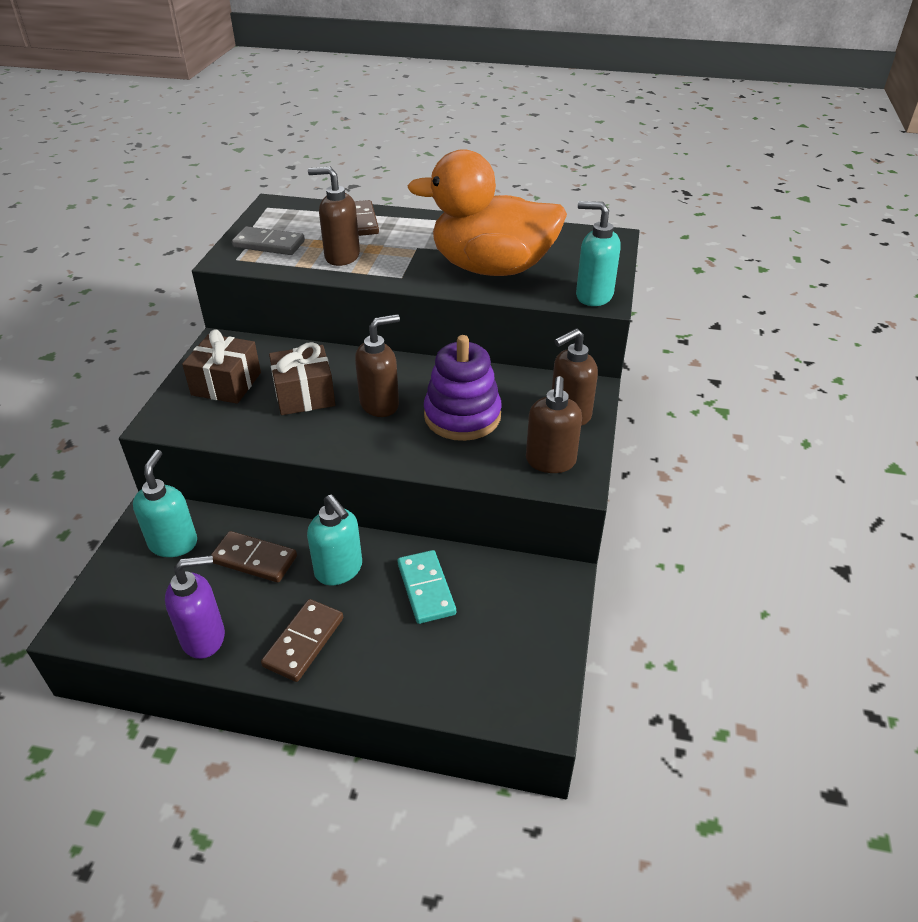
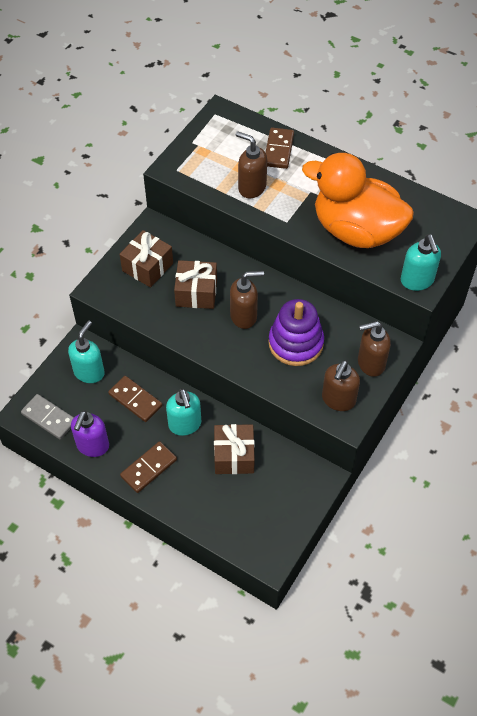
camera: 20 degrees right, 15 degrees up
purple soap dispenser [165,555,225,659] -> purple soap dispenser turned 105 degrees clockwise [71,410,109,457]
grey domino [232,226,305,255] -> grey domino moved to [21,394,74,439]
turquoise domino [398,550,456,624] -> brown gift [214,424,255,474]
turquoise soap dispenser [576,201,621,306] -> turquoise soap dispenser turned 150 degrees counterclockwise [401,234,441,291]

